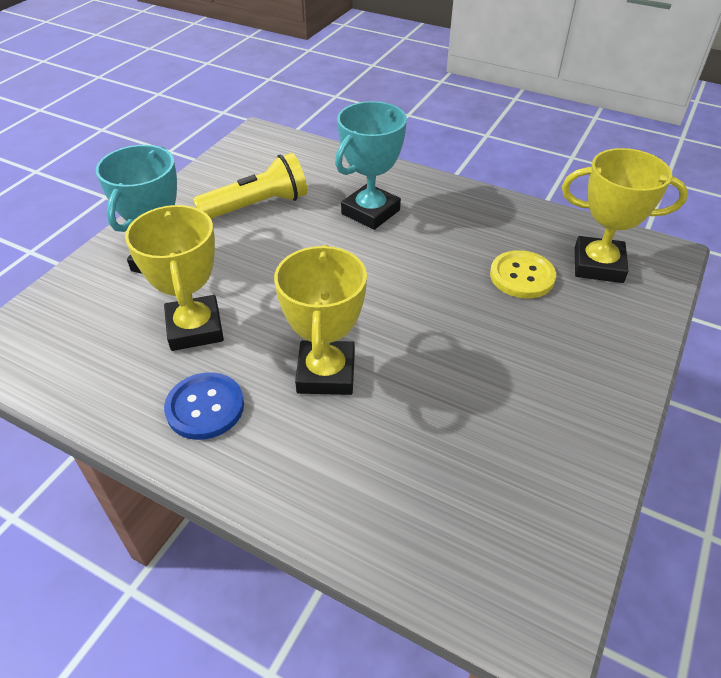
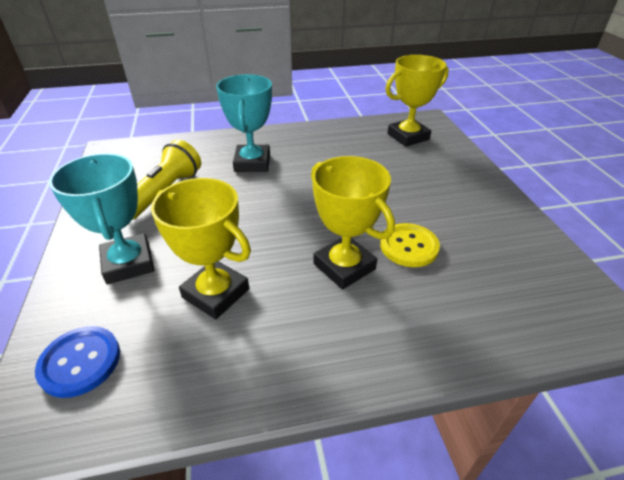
camera: 40 degrees left, 5 degrees down
blue button [164,372,244,440] -> blue button moved to [35,326,120,398]
yellow button [490,250,556,298] -> yellow button moved to [380,223,440,267]

